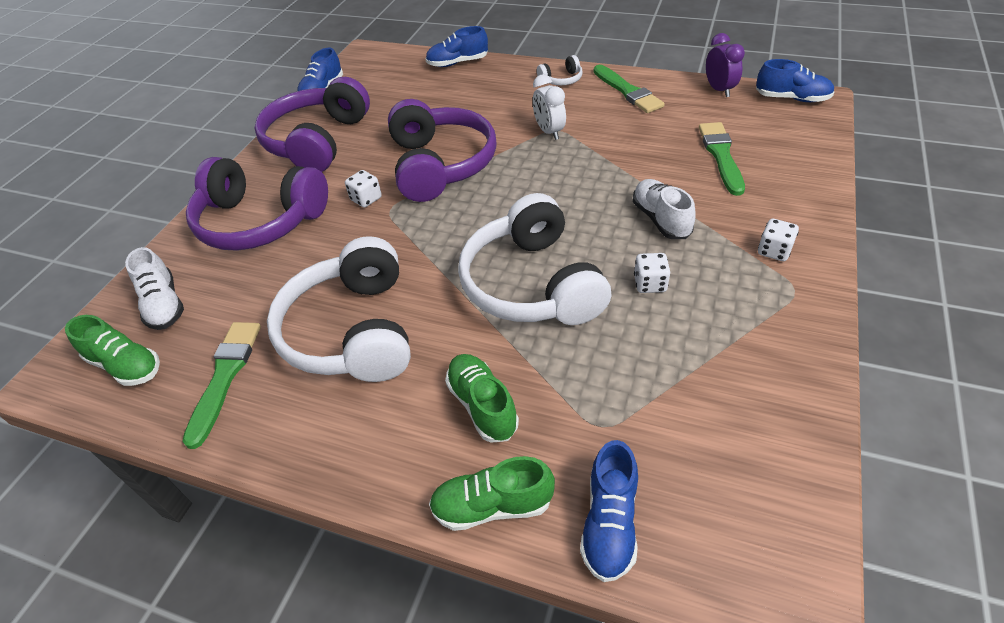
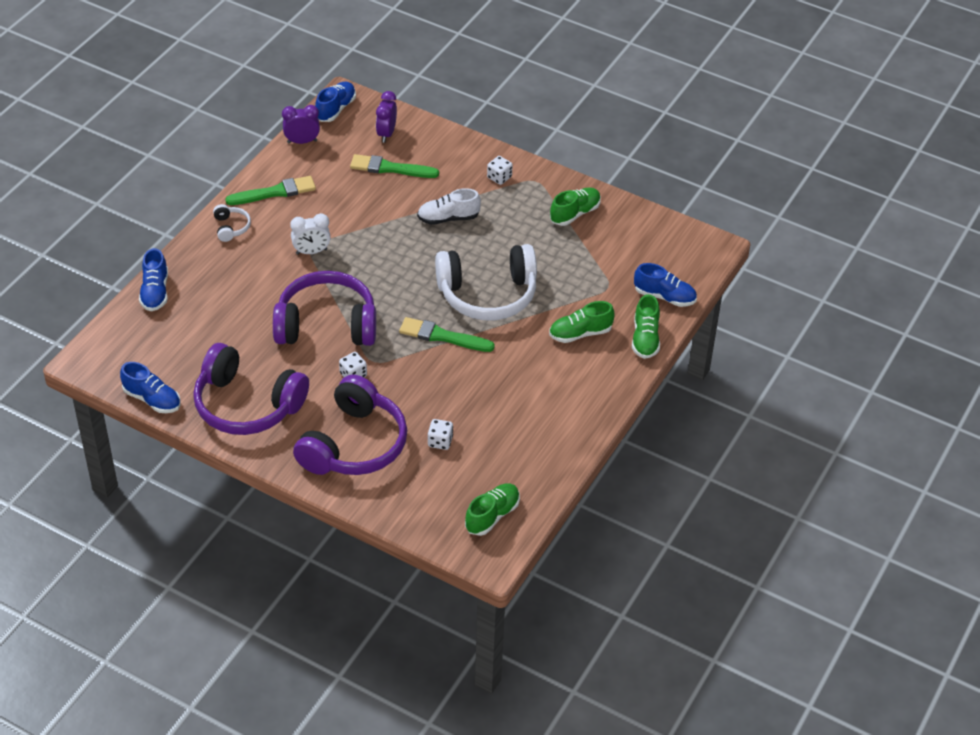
camera: 85 degrees left, 0 degrees up
white shoe [125,247,184,330] -> none
green brush [182,322,261,449] -> green brush moved to [399,317,495,352]
white headphones [267,236,411,382] -> none
white dice [634,253,670,293] -> white dice moved to [428,419,453,450]
none -> purple clock [376,91,397,143]
none -> green shoe [550,187,601,226]

